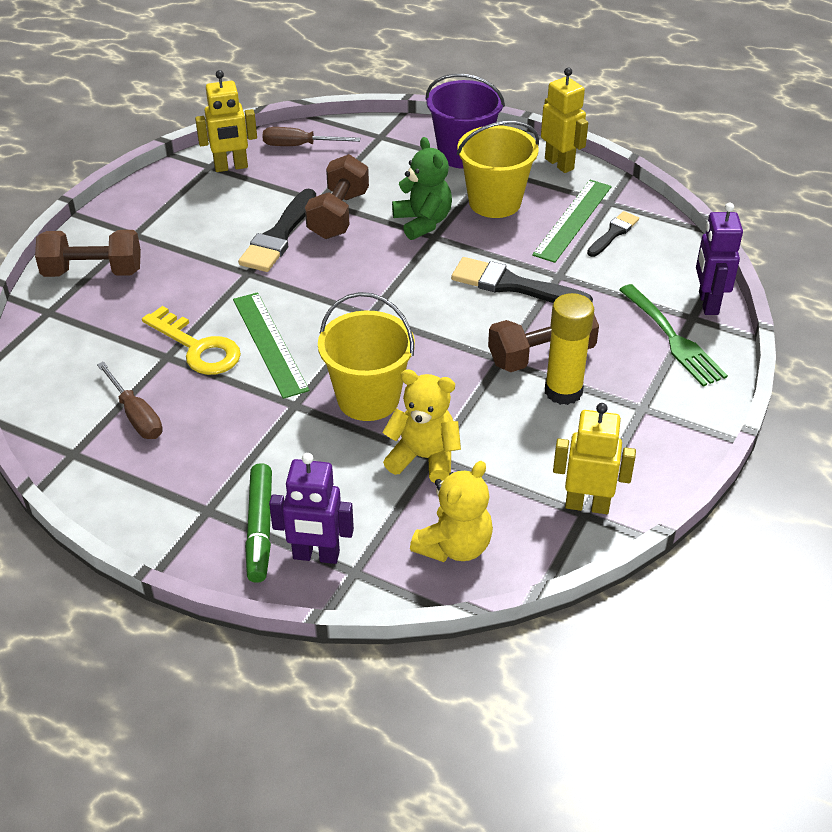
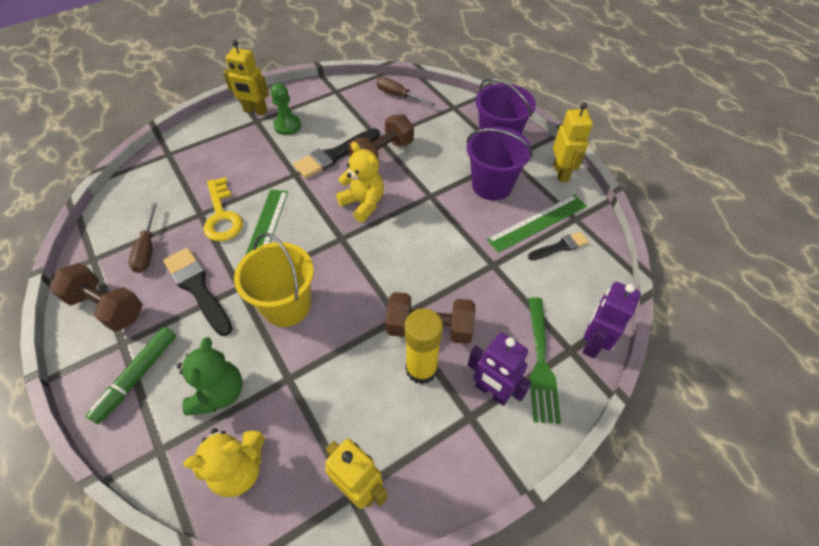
camera: 30 degrees right, 10 degrees up
brown dumbbell [35,230,141,277] -> brown dumbbell moved to [49,263,143,332]
yellow robot [195,70,257,172] -> yellow robot moved to [223,40,269,116]
purple robot [269,453,354,564] -> purple robot moved to [468,333,532,406]
yellow teddy bear [382,369,461,483] -> yellow teddy bear moved to [336,142,384,223]
green teddy bear [392,137,452,240] -> green teddy bear moved to [177,337,243,416]
black brush [451,257,593,303] -> black brush moved to [163,248,233,336]
yellow bucket [457,121,539,218] -> purple bucket [466,127,533,201]
none -> green pawn [271,83,301,135]

